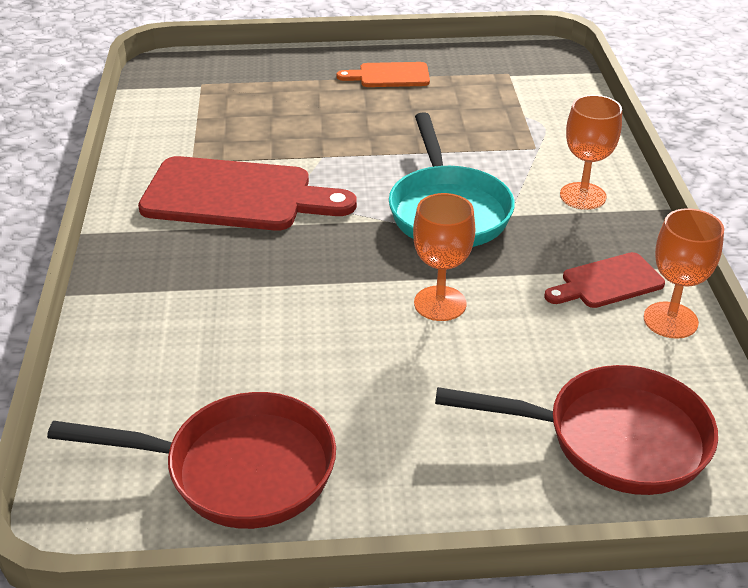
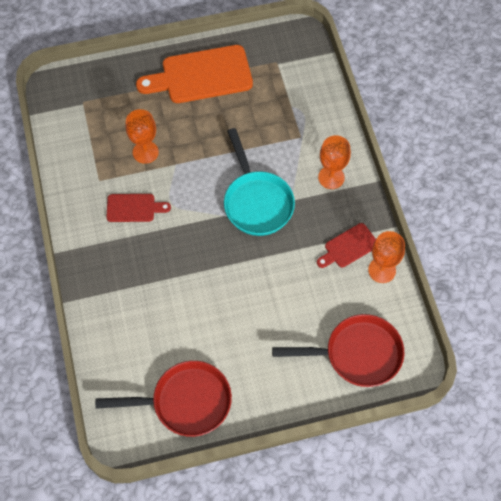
camera: 10 degrees left, 25 degrees up
red cutting board [138,156,357,231] -> red cutting board [106,194,171,222], size x0.52
orange cutting board [336,62,430,87] -> orange cutting board [136,45,253,103], size x1.92
orange goblet [413,193,475,321] -> orange goblet moved to [126,109,159,164]

